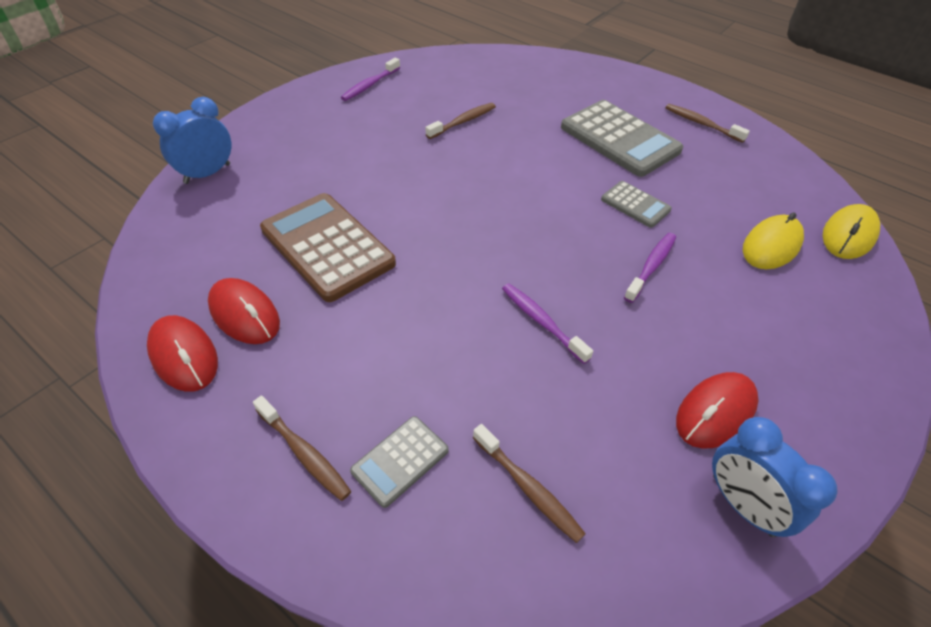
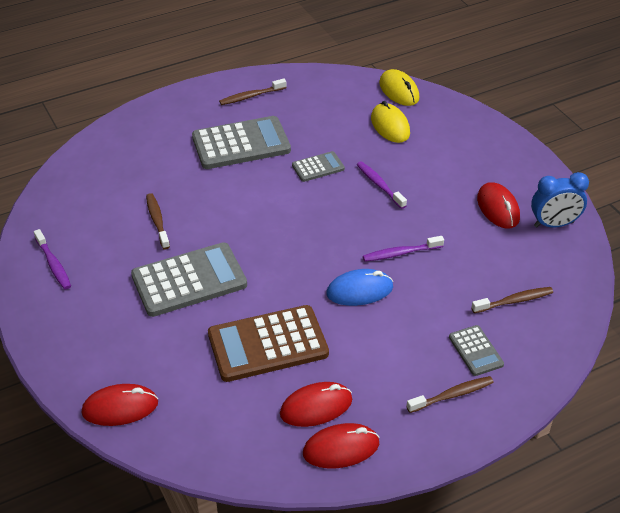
camera: 65 degrees left, 5 degrees down
blue clock [153,97,231,184] -> red mouse [81,384,158,426]
none -> grey calculator [131,242,247,317]
none -> blue mouse [326,269,393,306]

